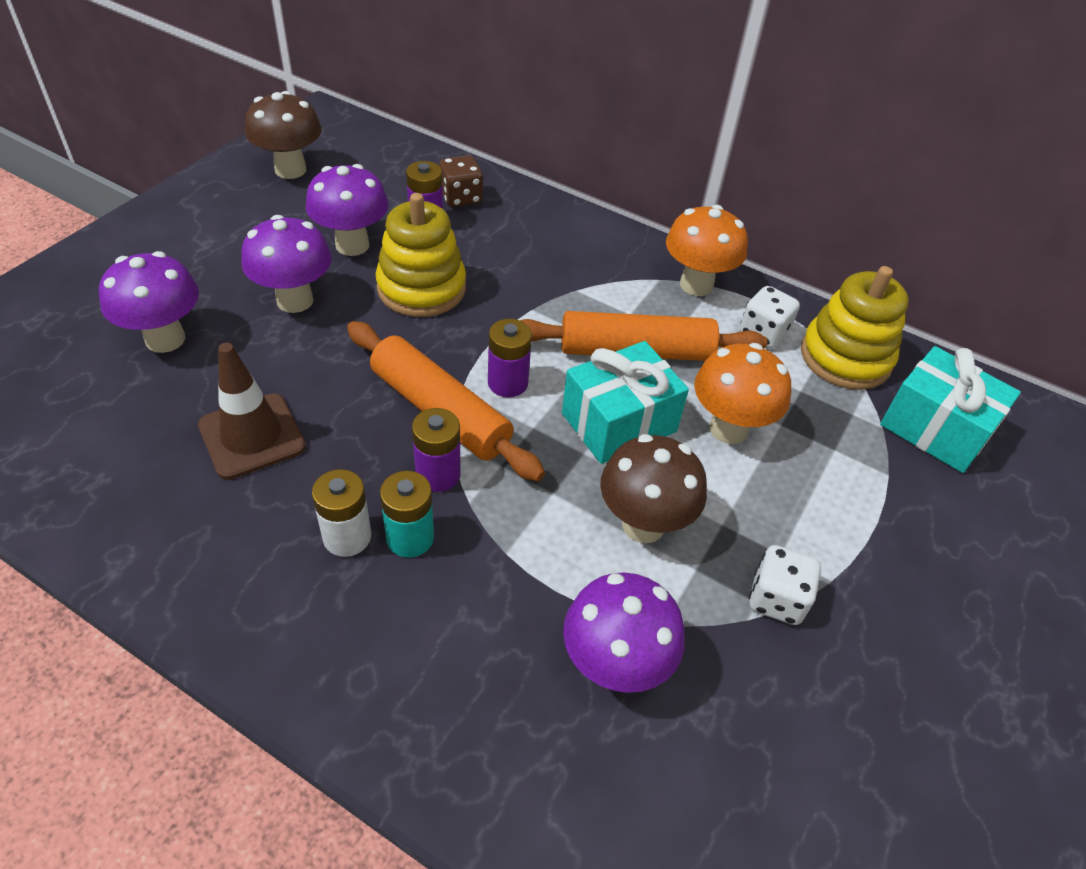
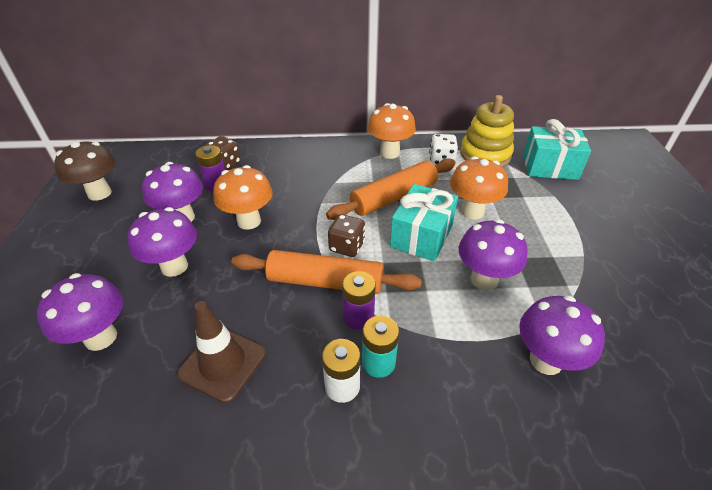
camera: 30 degrees left, 5 degrees down
yellow stacking toy [375,193,466,317] -> orange mushroom [213,165,273,230]
purple battery [488,319,532,397] -> brown dice [328,214,365,257]
brown mushroom [600,434,707,543] -> purple mushroom [459,219,528,290]
white dice [749,545,821,625] -> none

